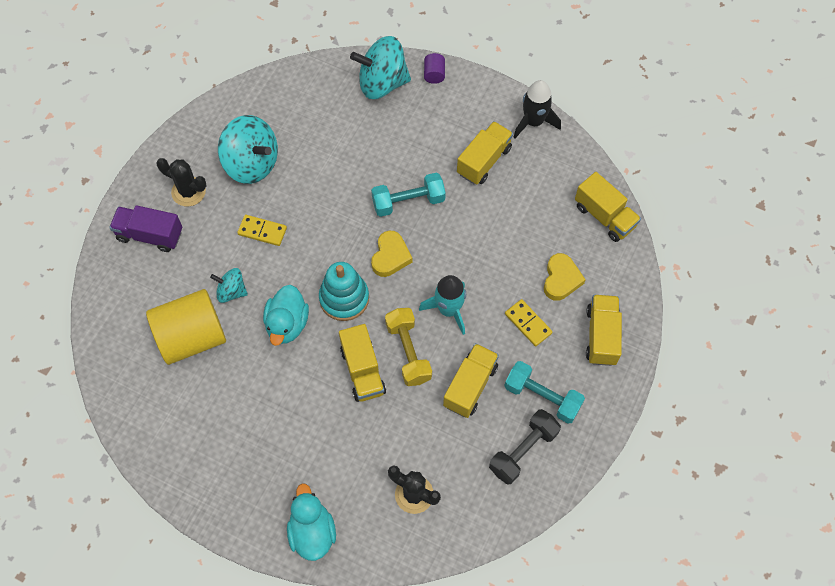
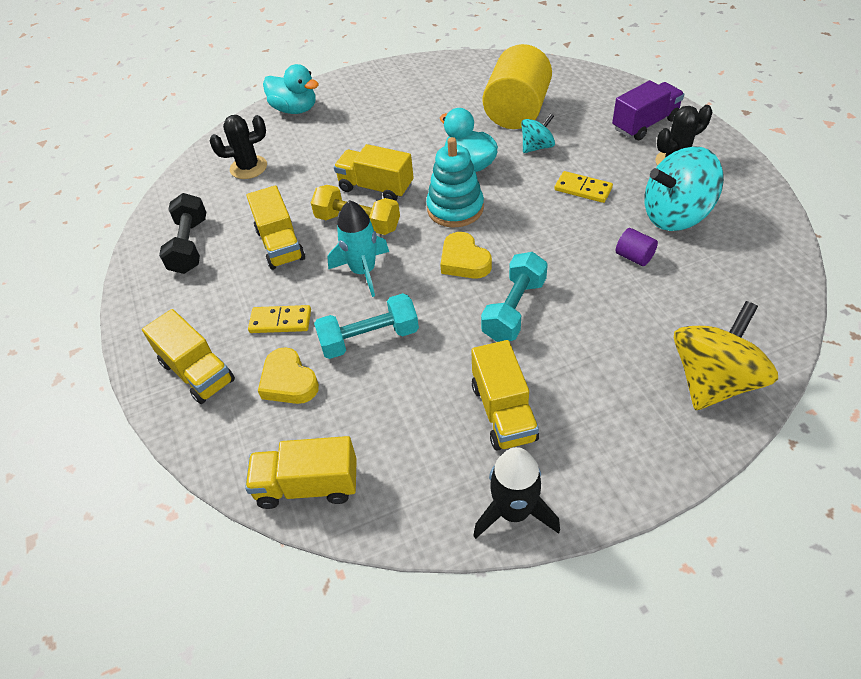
camera: 135 degrees right, 15 degrees down
yellow domino [237,215,287,246] -> yellow domino turned 60 degrees clockwise [554,171,613,203]
turquoise spinning top [350,36,411,99] -> yellow spinning top [674,301,778,410]
purple cylinder [424,53,445,84] -> purple cylinder moved to [616,228,658,266]
turquoise dumbbell [504,361,585,424] -> turquoise dumbbell moved to [314,293,419,359]

